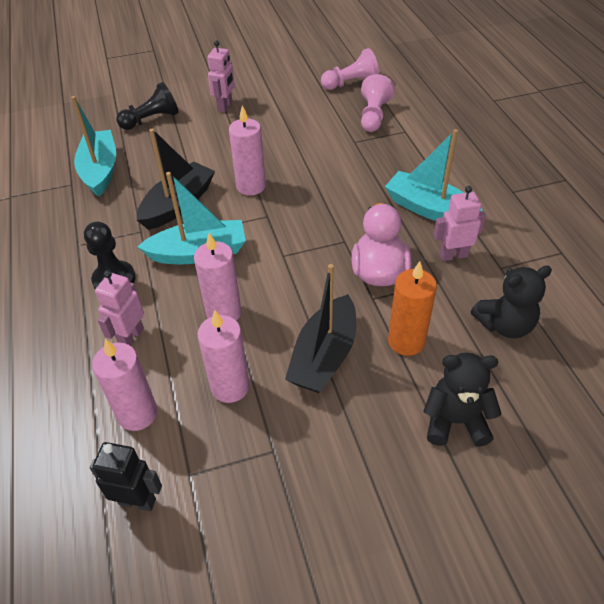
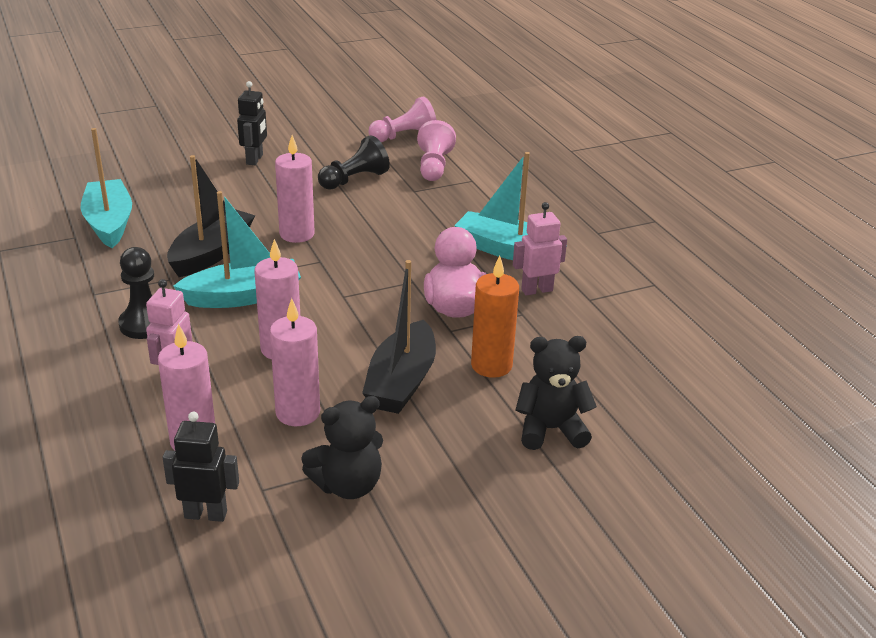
camera: 10 degrees left, 15 degrees down
black pawn [117,82,179,130] -> black pawn moved to [318,135,390,190]
pink robot [207,40,235,112] -> black robot [237,81,267,165]
black teddy bear [471,266,552,339] -> black teddy bear moved to [301,396,383,499]

